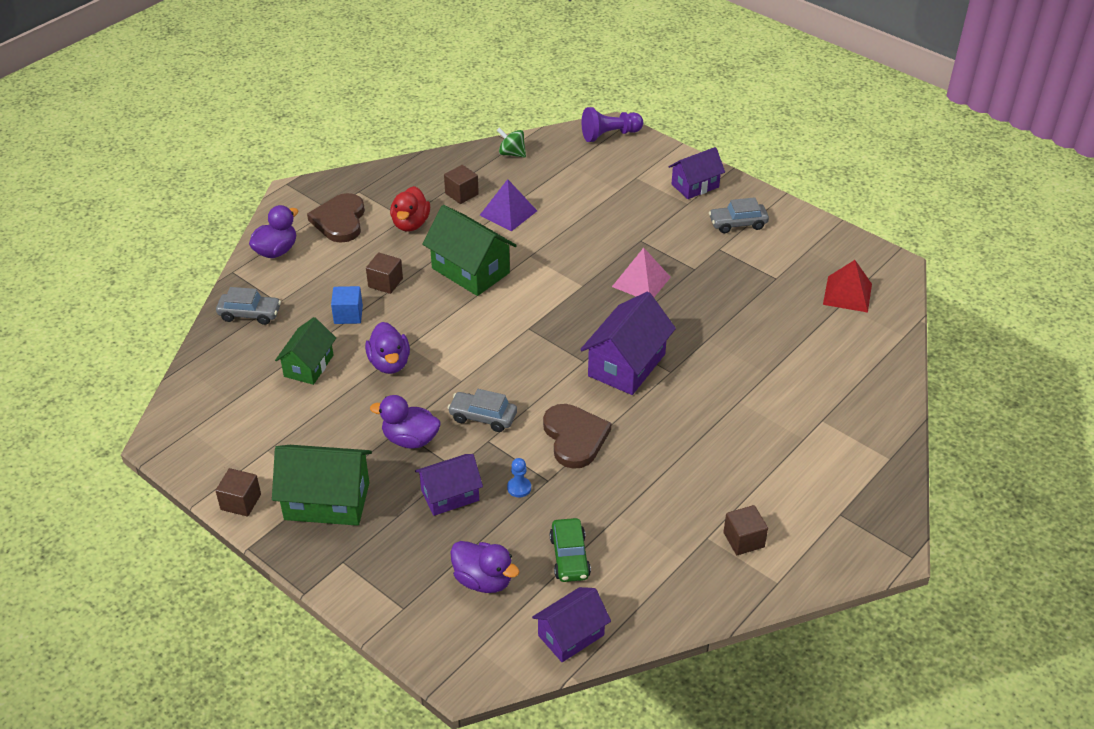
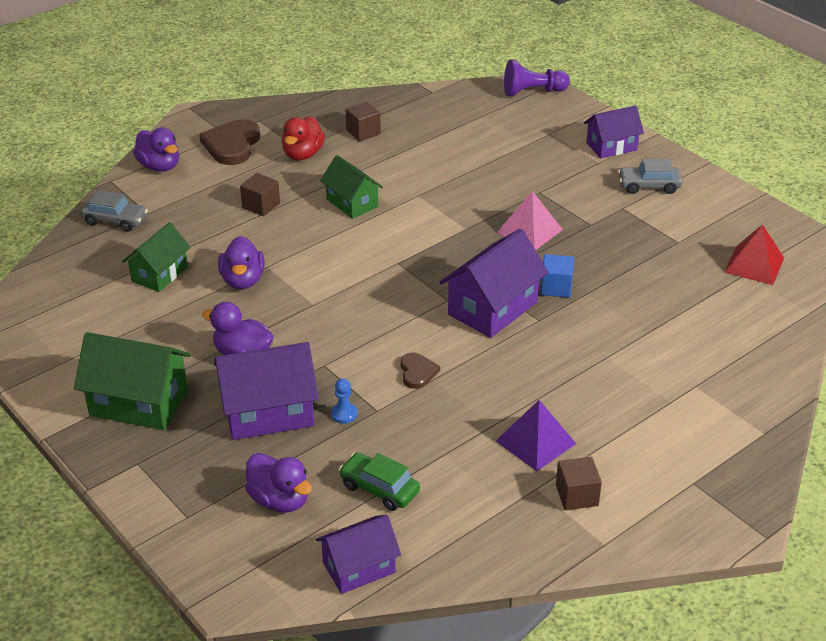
camera: 10 degrees right, 5 degrees down
brown cube [215,468,261,516] -> none
purple duck [249,205,298,258] -> purple duck turned 90 degrees clockwise [133,127,179,172]
blue cube [331,286,363,324] -> blue cube moved to [540,254,574,298]
purple house [415,454,483,516] -> purple house [214,342,319,440], size x1.54
green house [422,205,517,296] -> green house [320,155,383,219], size x0.65
grey car [448,389,517,432] -> none
purple pyramid [480,179,537,232] -> purple pyramid moved to [496,400,576,471]
green spinning top [497,127,526,158] -> none
brown heart [543,404,611,469] -> brown heart [400,352,440,389], size x0.55
green car [550,518,591,582] -> green car turned 120 degrees clockwise [339,453,420,511]

